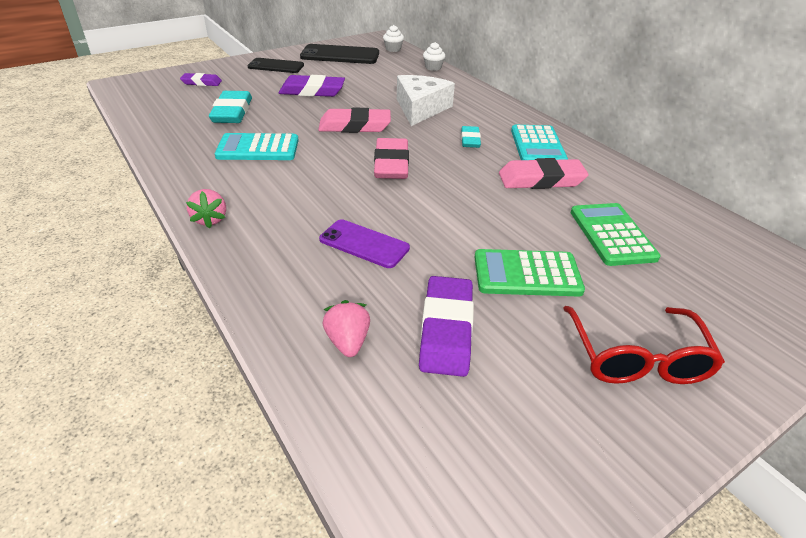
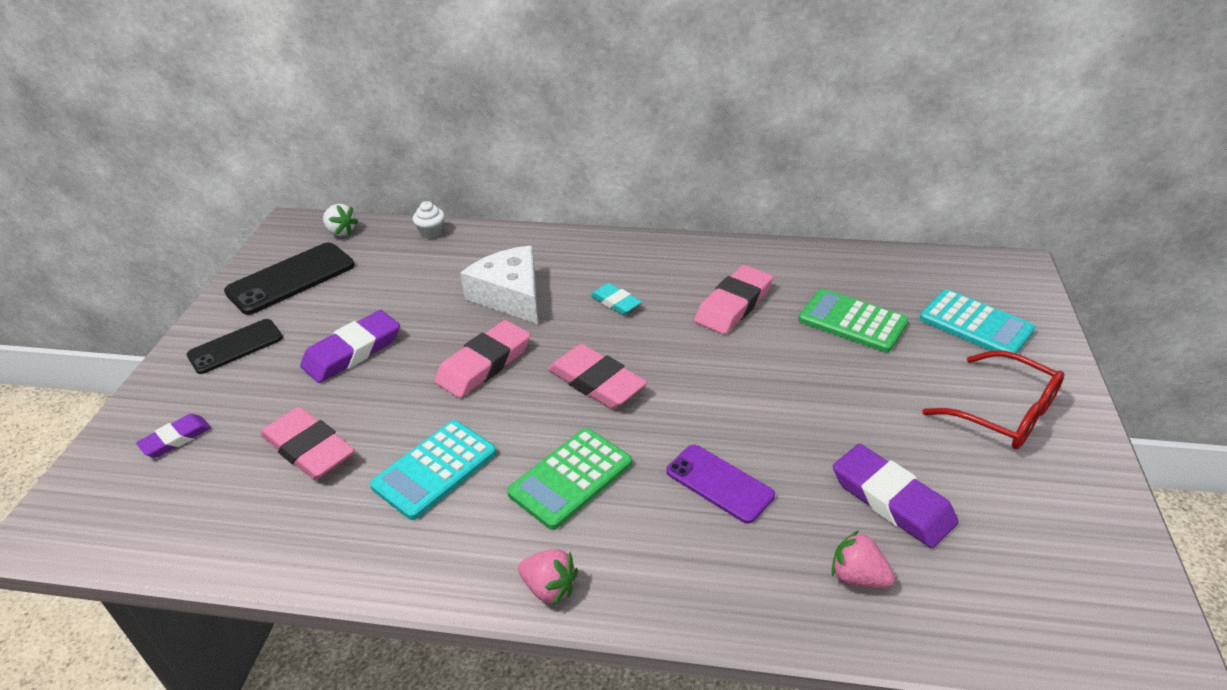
camera: 45 degrees left, 0 degrees up
turquoise eraser [209,91,252,123] -> pink eraser [261,407,355,480]
purple phone [319,219,410,268] -> purple phone turned 60 degrees clockwise [666,445,775,523]
white cupcake [383,25,404,52] -> white strawberry [323,204,359,236]
green calculator [474,249,585,297] -> green calculator moved to [507,428,632,530]
turquoise calculator [511,125,568,160] -> turquoise calculator moved to [920,290,1036,358]

